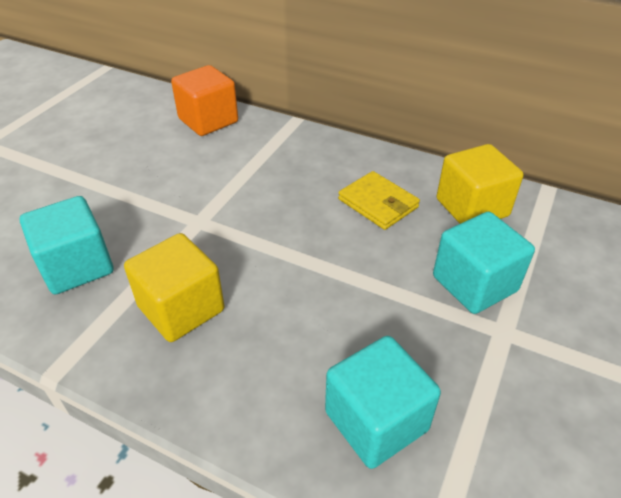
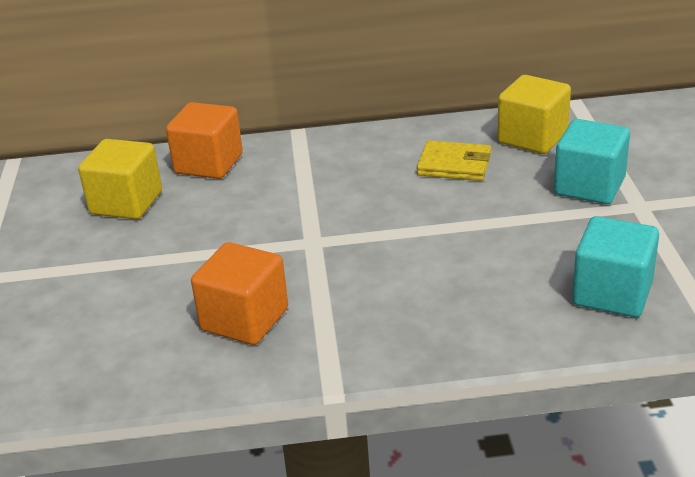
camera: 30 degrees left, 10 degrees down
turquoise cube [20,196,114,295] -> orange cube [191,242,288,345]
yellow cube [124,233,225,342] -> yellow cube moved to [78,139,162,219]

